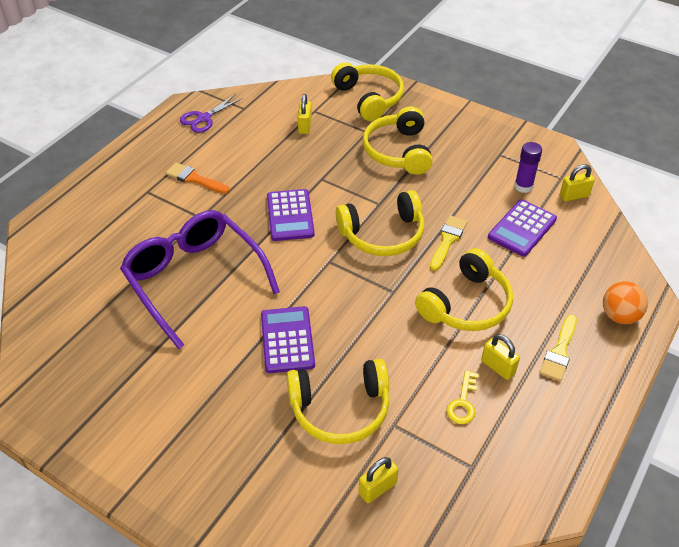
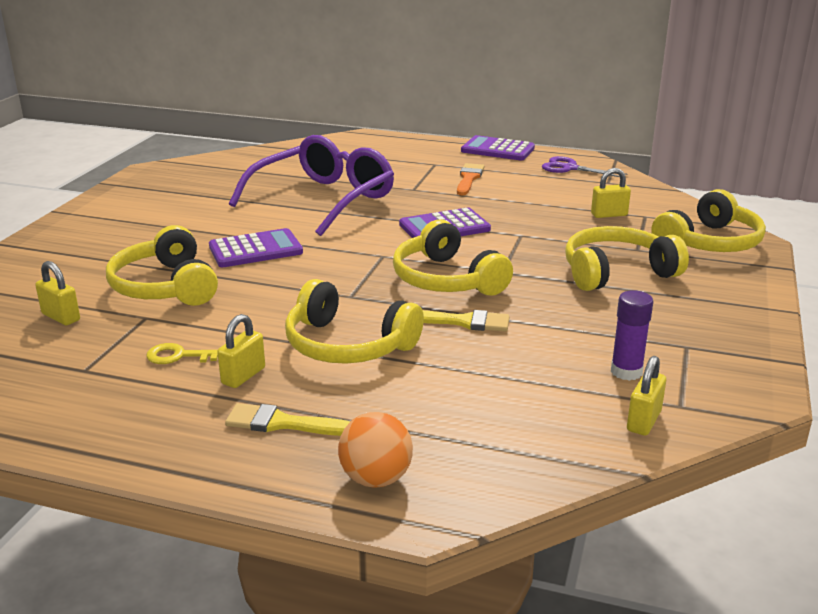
camera: 75 degrees right, 20 degrees down
purple calculator [488,199,557,257] -> purple calculator moved to [461,135,535,160]
yellow padlock [560,164,595,201] -> yellow padlock turned 60 degrees clockwise [627,356,666,436]

